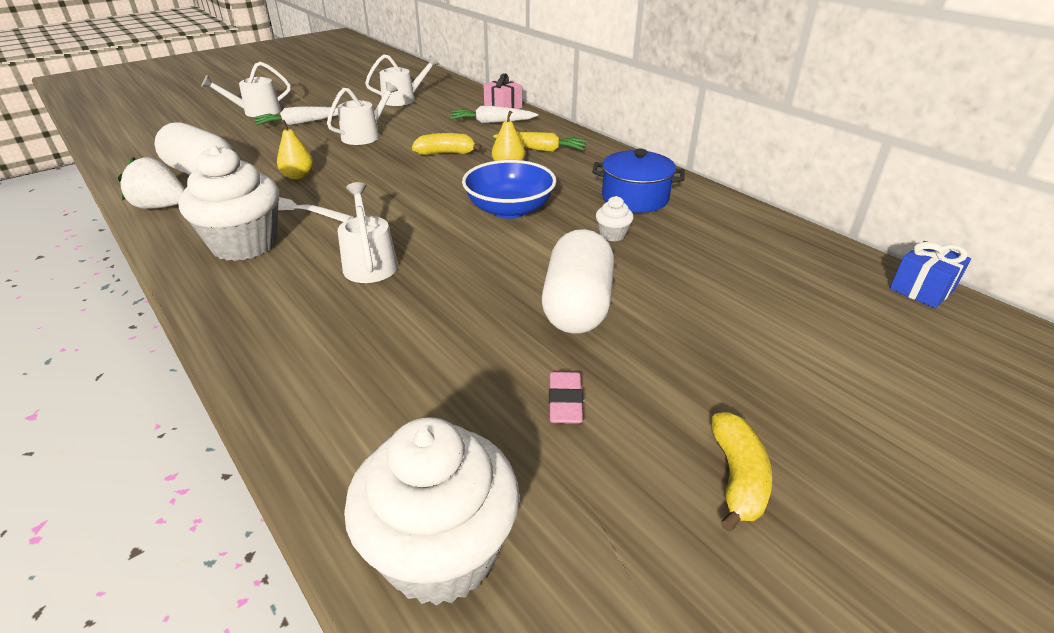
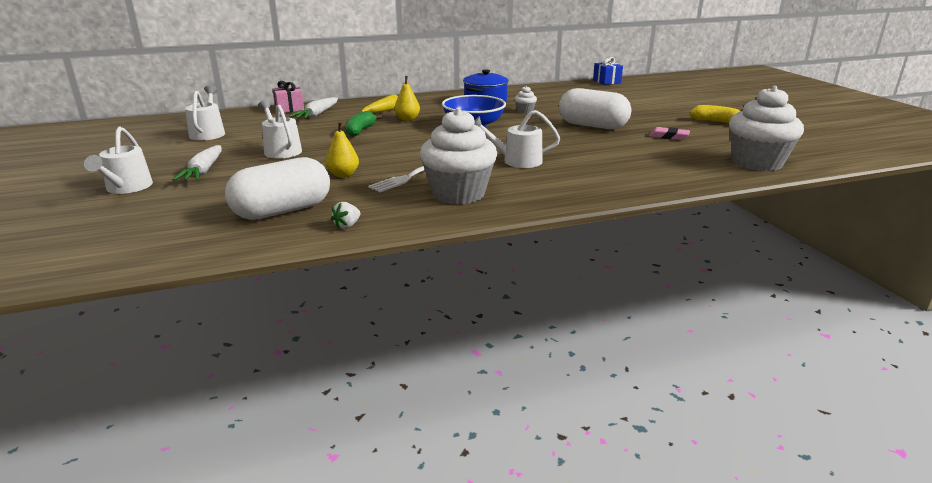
camera: 70 degrees left, 10 degrees down
white strawberry [118,157,185,209] -> white strawberry [331,202,360,229], size x0.51
yellow banana [412,133,482,155] -> green banana [345,111,382,137]

